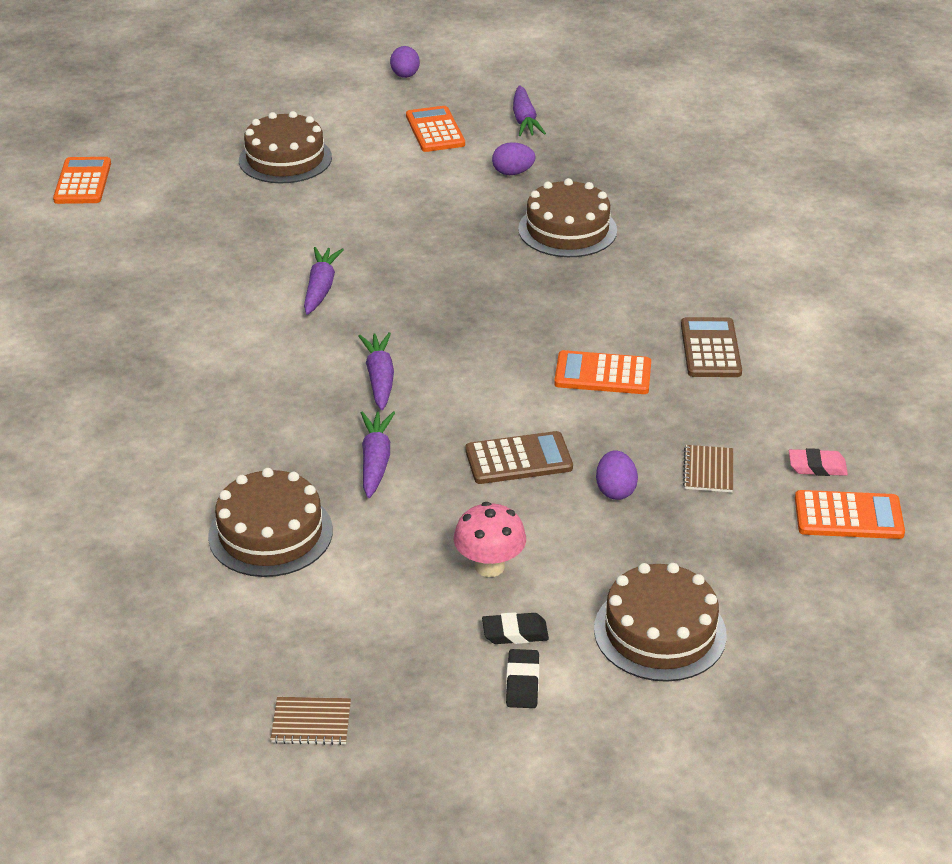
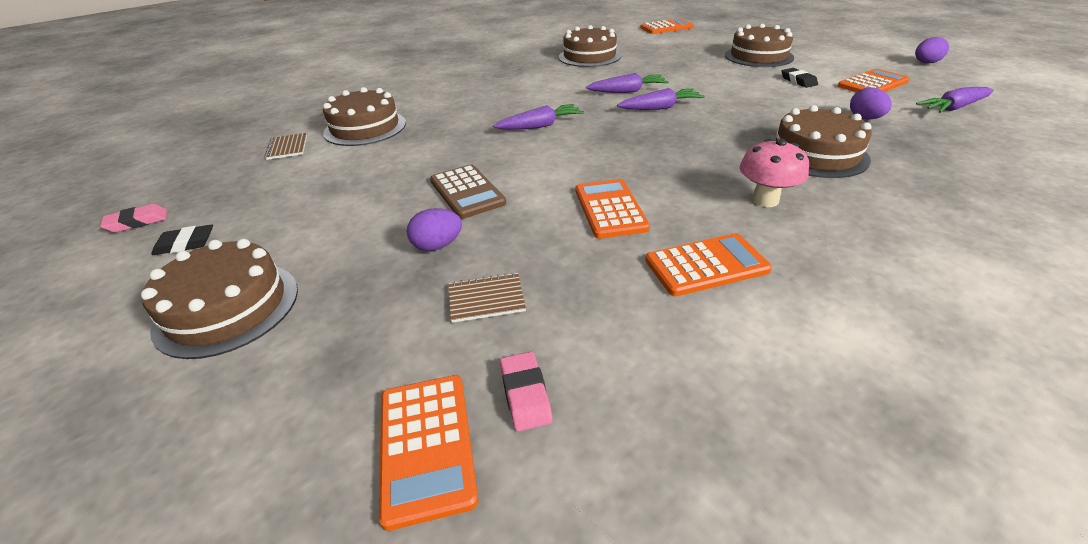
camera: 75 degrees right, 0 degrees up
brown notebook [270,697,351,745] -> brown notebook moved to [264,133,307,160]
purple carrot [361,411,395,498] -> purple carrot moved to [617,88,704,110]
pink mushroom [454,502,526,577] -> pink mushroom moved to [740,139,809,207]
black eraser [482,612,549,644] -> black eraser moved to [782,68,818,88]
brown calculator [681,317,742,377] -> orange calculator [645,233,772,296]
none -> pink eraser [100,204,167,232]
none -> brown cake [559,25,621,67]

